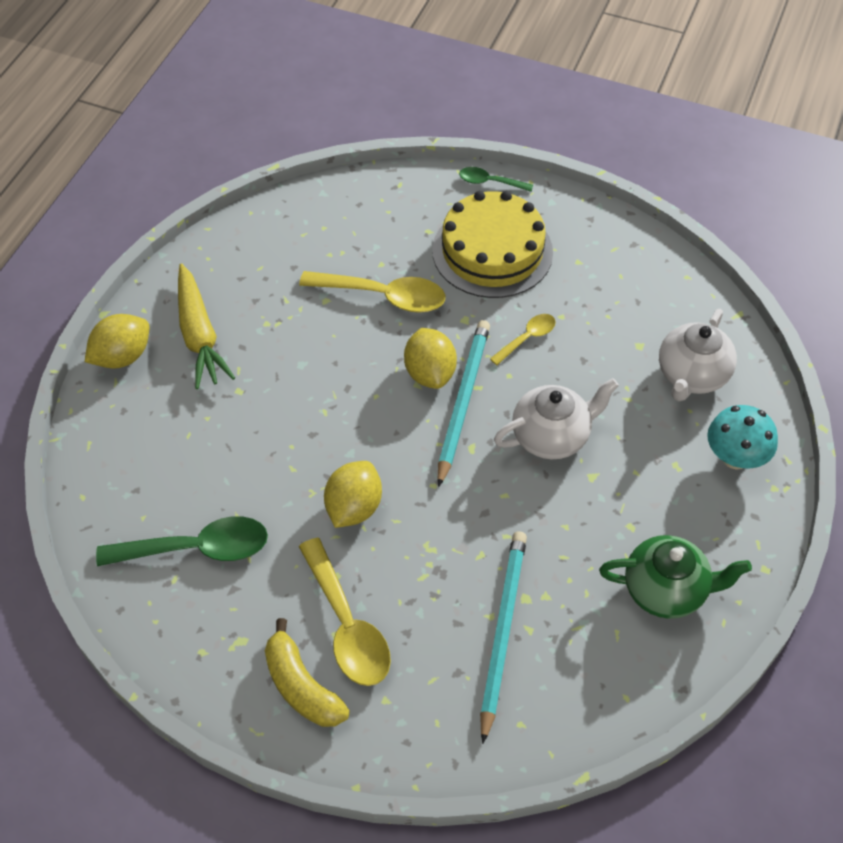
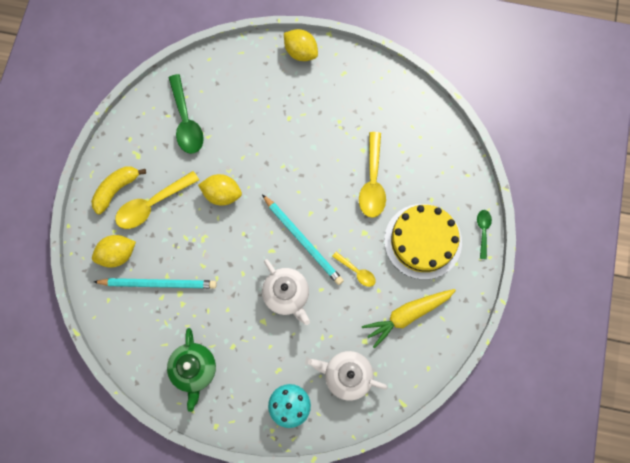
camera: 80 degrees right, 20 degrees up
yellow carrot [178,263,235,389] -> yellow carrot moved to [362,289,456,348]
yellow lemon [404,328,457,389] -> yellow lemon moved to [92,235,136,268]
turquoise pencil [438,320,490,487] -> turquoise pencil turned 45 degrees clockwise [262,194,344,285]

